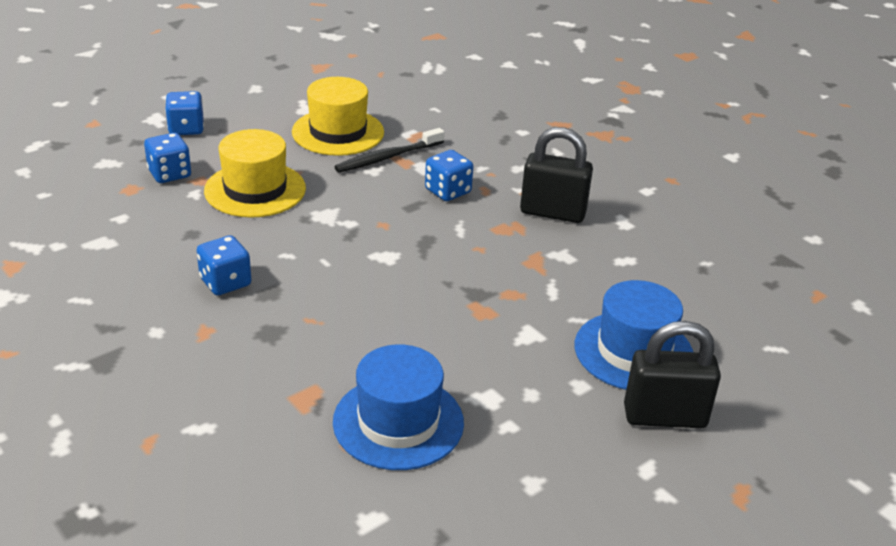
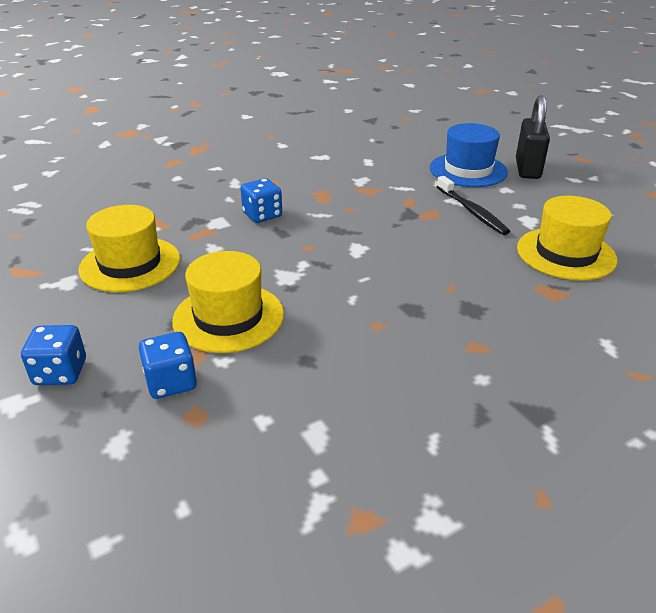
camera: 80 degrees left, 0 degrees up
blue dice [197,235,251,295] -> none
blue hat [333,344,464,470] -> yellow hat [517,196,618,281]
black toothbrush [334,128,444,172] -> black toothbrush moved to [437,176,510,235]
black padlock [520,127,593,223] -> none

